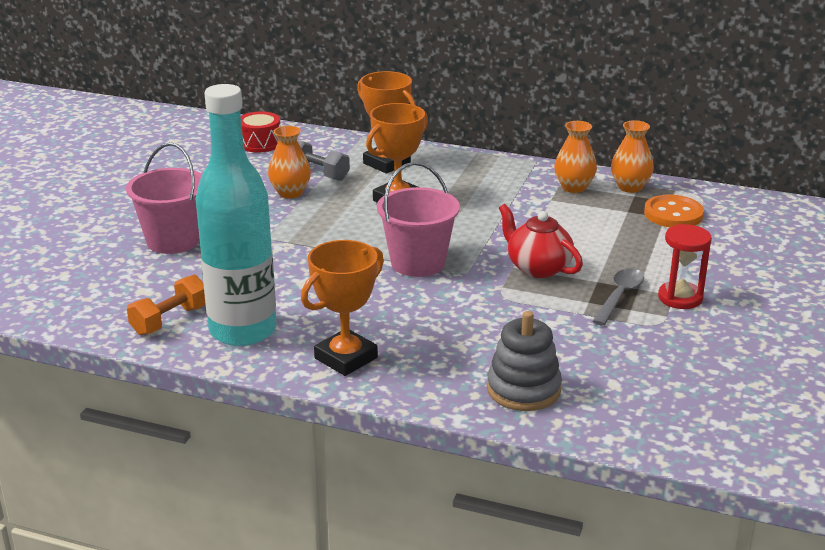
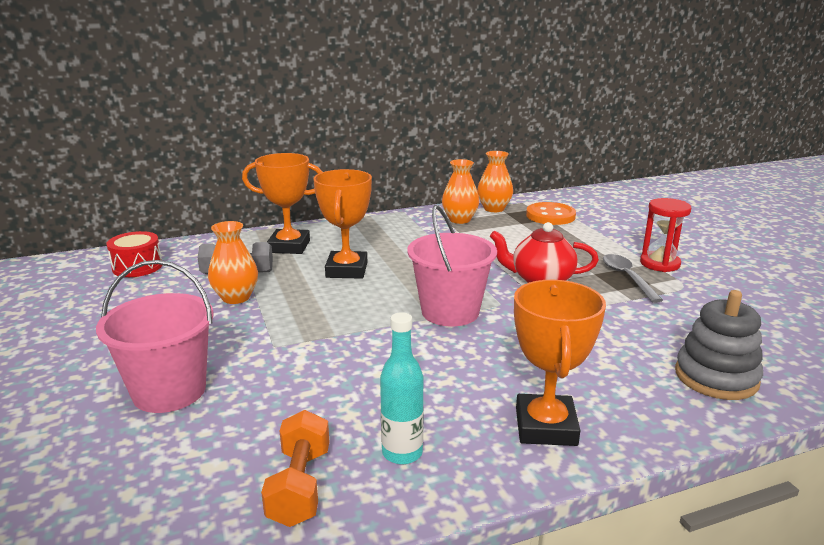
camera: 40 degrees left, 5 degrees down
turquoise bottle [196,84,277,346] -> turquoise bottle [380,312,424,464], size x0.45

